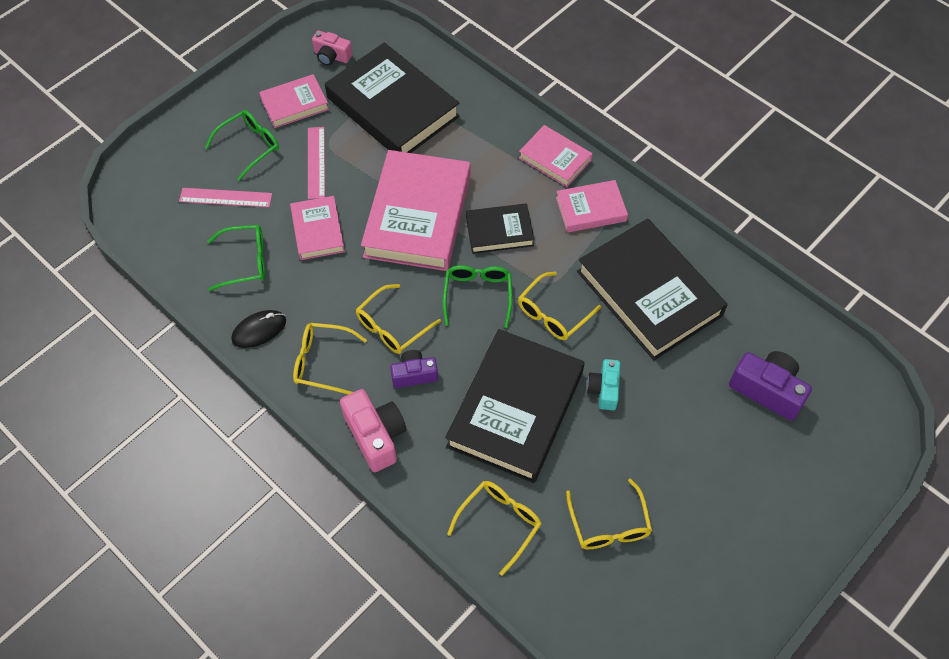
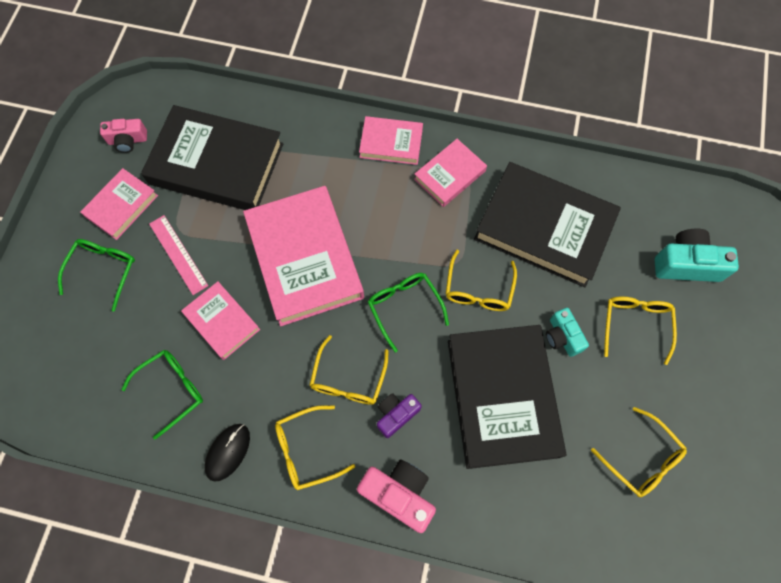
camera: 30 degrees left, 10 degrees up
pink ruler [179,188,272,207] -> none
yellow glasses [447,481,541,576] -> yellow glasses moved to [604,297,677,365]
black book [466,203,535,254] -> none
purple camera [729,351,812,420] -> turquoise camera [655,229,739,282]

